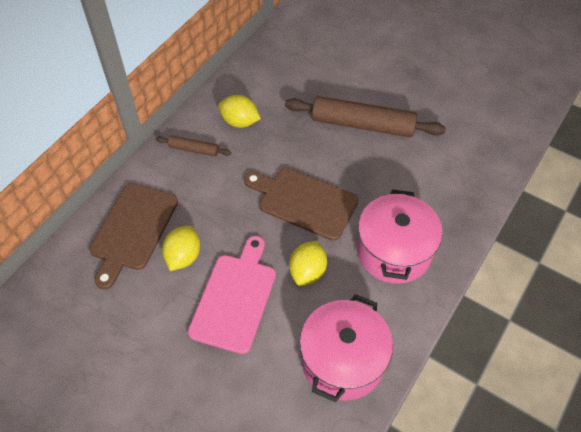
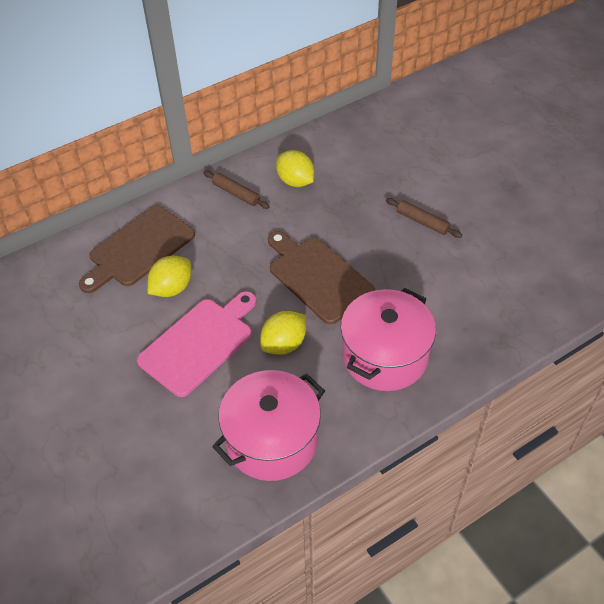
camera: 25 degrees right, 5 degrees down
brown rolling pin [285,96,446,137] -> brown rolling pin [386,198,462,238], size x0.48

